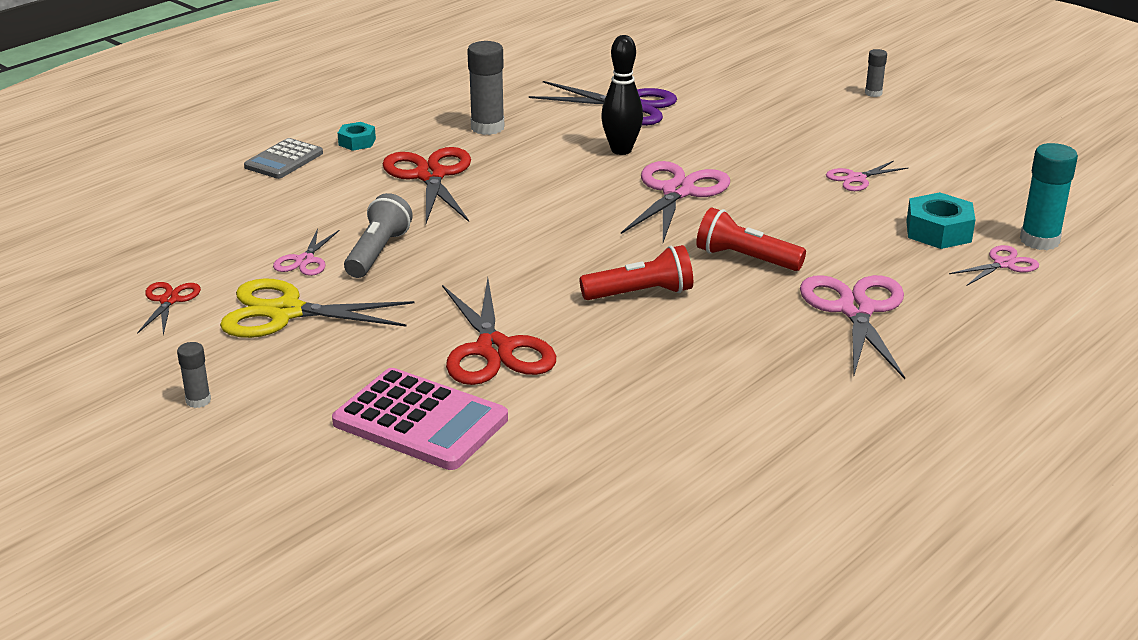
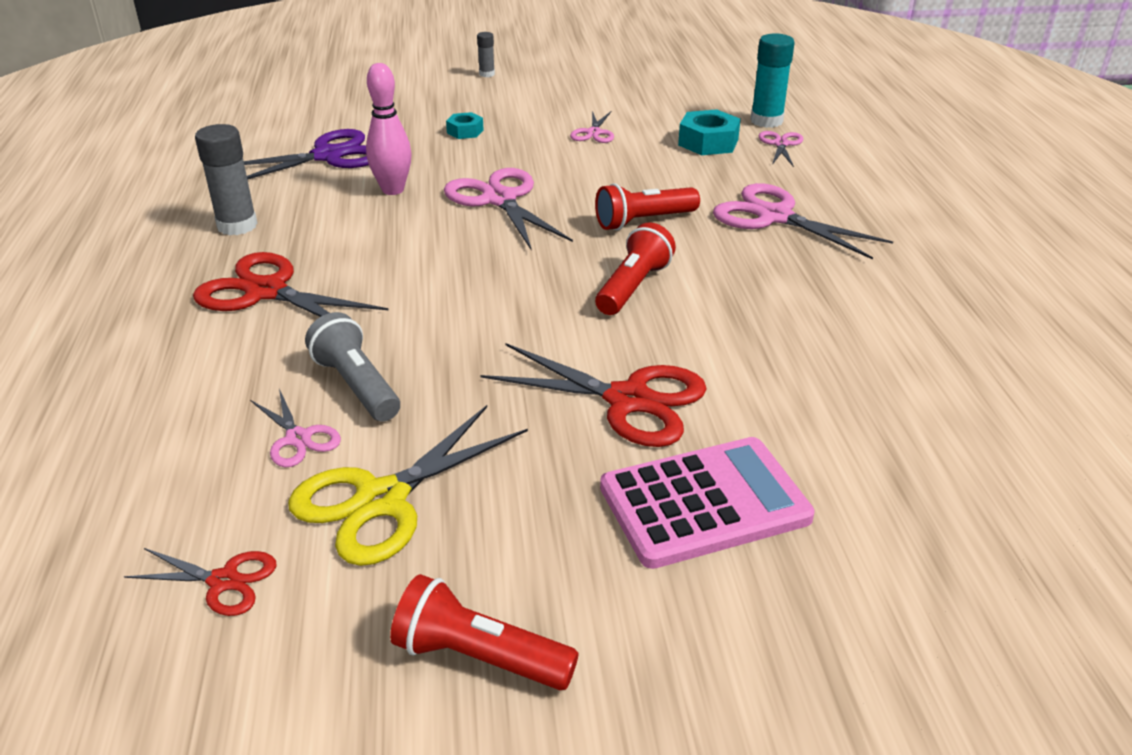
camera: 50 degrees left, 5 degrees up
red scissors [137,282,201,335] -> red scissors turned 150 degrees clockwise [124,548,277,616]
grey glue stick [177,342,211,408] -> red flashlight [390,574,579,690]
grey calculator [244,138,323,179] -> none
turquoise nut [338,122,376,151] -> turquoise nut moved to [446,112,484,139]
black bowling pin [601,35,643,155] -> pink bowling pin [366,63,412,195]

